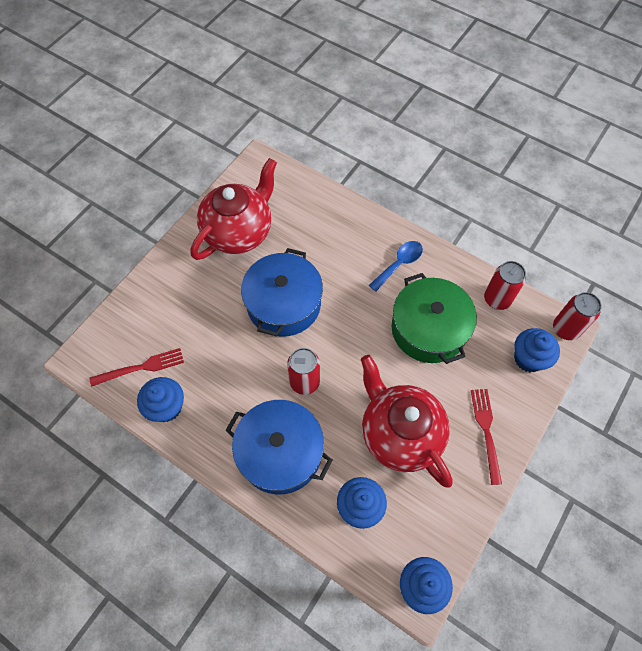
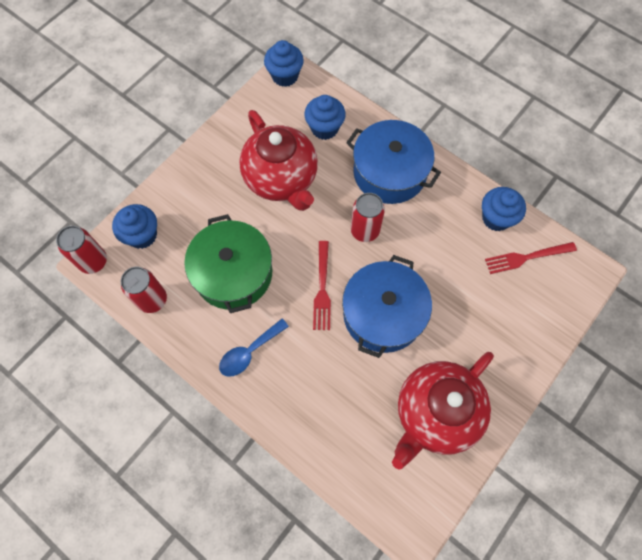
camera: 175 degrees left, 5 degrees up
red fork [471,389,502,485] -> red fork moved to [313,241,331,330]

